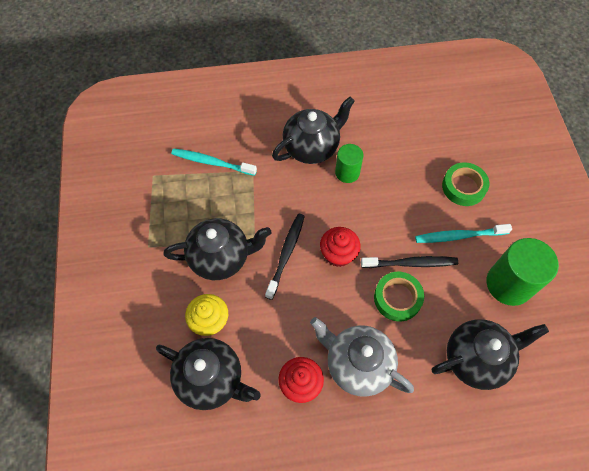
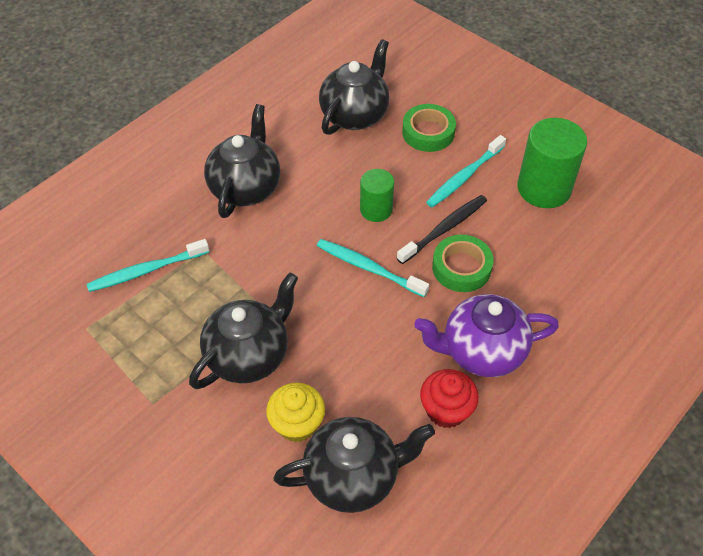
camera: 40 degrees left, 10 degrees down
black toothbrush [265,214,305,300] -> none
grey teapot [310,317,414,396] -> purple teapot [414,294,559,377]
red cupcake [320,227,361,267] -> turquoise toothbrush [317,239,429,297]
green cylinder [335,144,364,183] -> green cylinder moved to [360,169,394,222]
black teapot [432,319,549,390] -> black teapot moved to [319,39,389,135]

